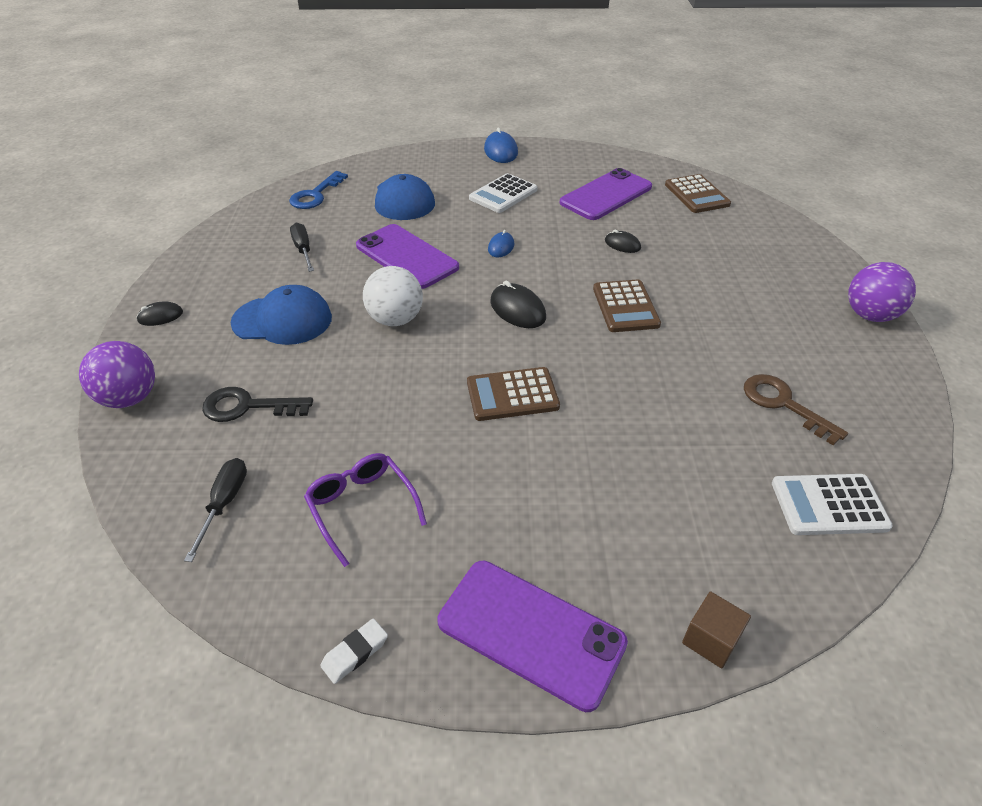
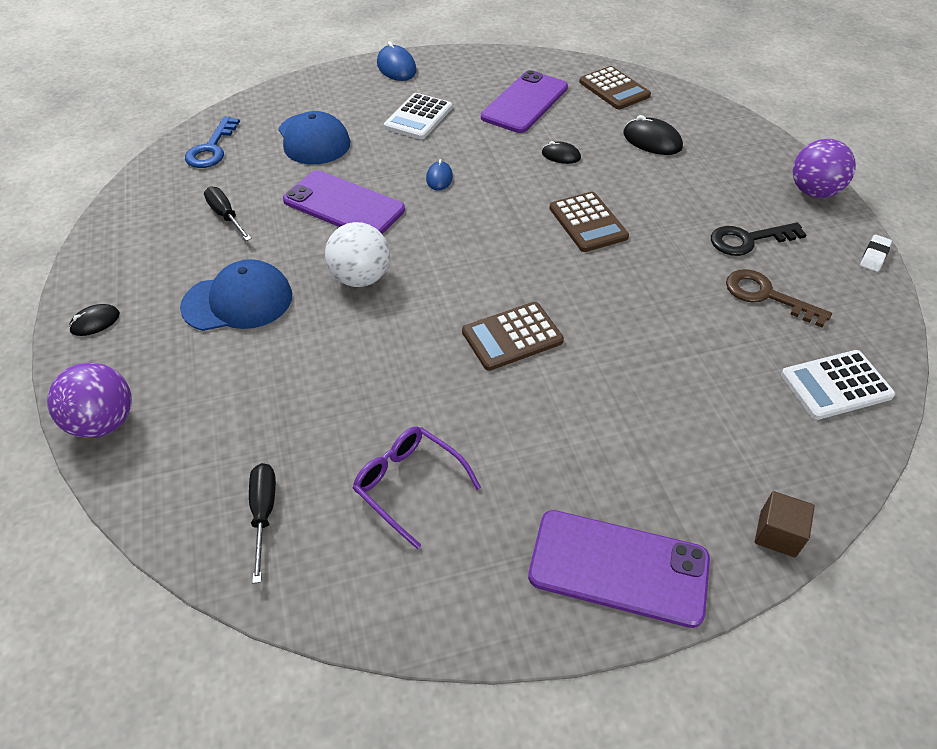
camera: 15 degrees left, 5 degrees up
black key [202,387,313,422] -> black key moved to [711,222,807,256]
white eraser [320,619,388,684] -> white eraser moved to [860,234,892,272]
black mouse [490,281,546,328] -> black mouse moved to [623,115,683,155]

